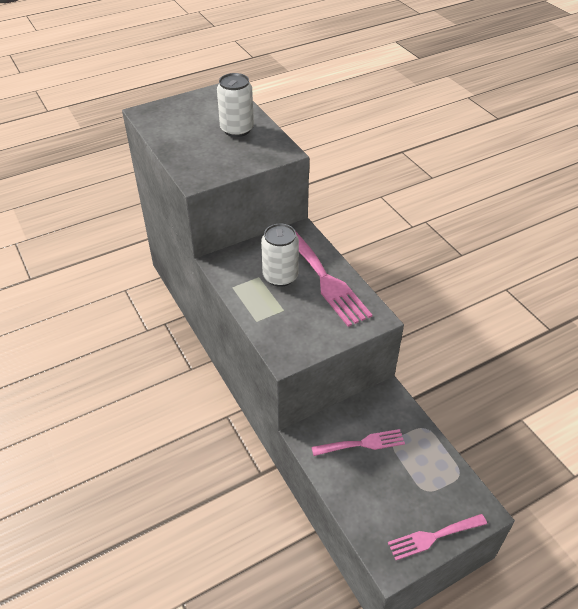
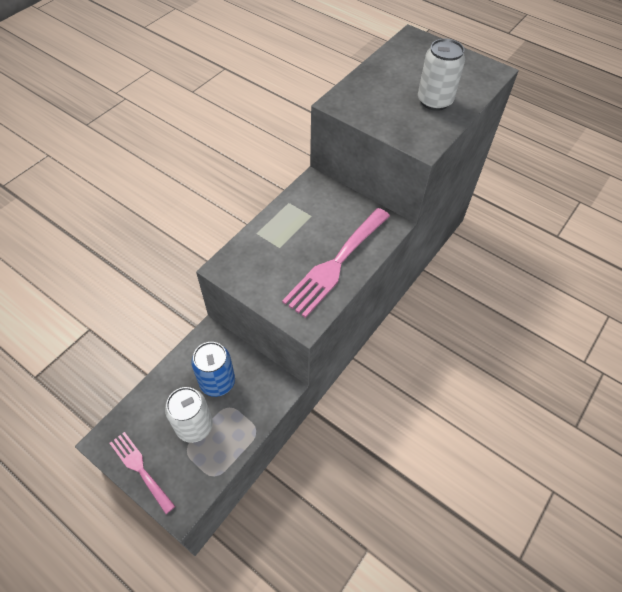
camera: 65 degrees right, 10 degrees up
white can [261,224,299,287] -> white can moved to [165,387,213,443]
pink fork [311,429,405,456] -> blue can [191,342,235,397]

